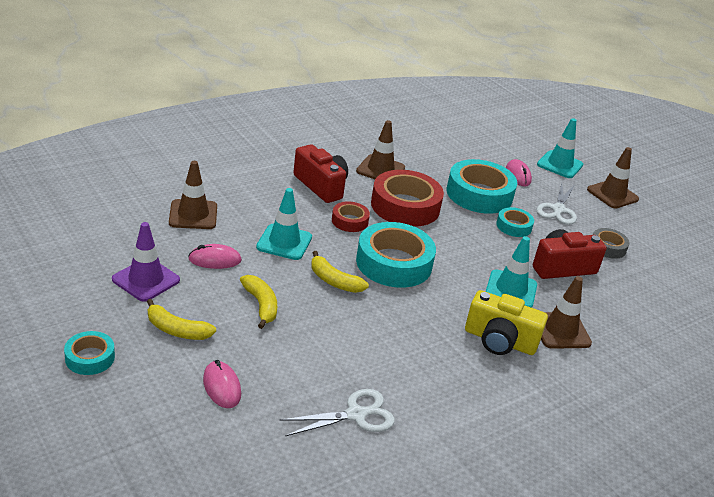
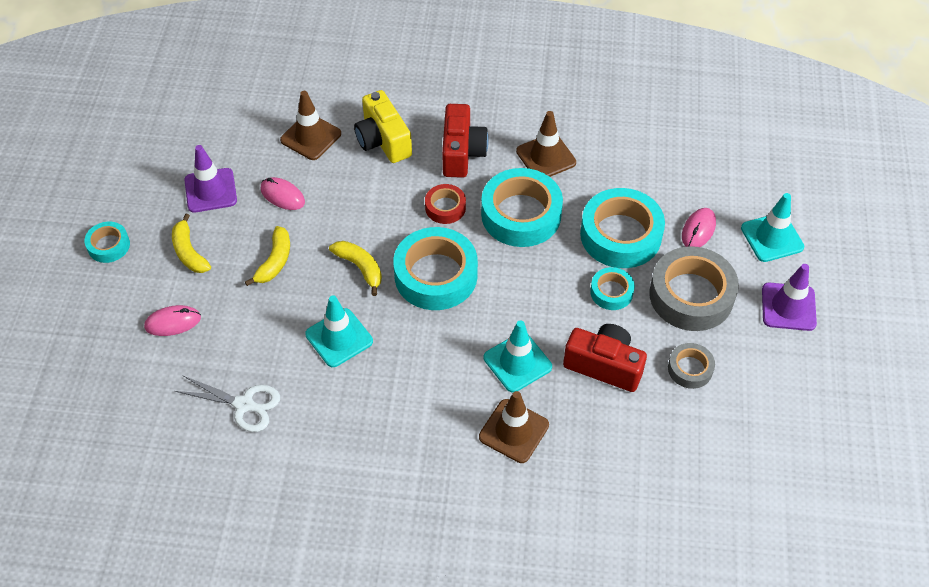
camera: 45 degrees right, 20 degrees up
pink mouse [203,360,241,408] -> pink mouse turned 60 degrees clockwise [144,305,201,336]
turquoise traffic cone [256,188,312,260] -> turquoise traffic cone moved to [305,295,373,367]
yellow banana [311,251,369,293] -> yellow banana turned 150 degrees clockwise [329,241,382,296]
red tape [371,170,444,227] -> turquoise tape [481,168,563,247]
yellow camera [465,290,548,355] -> yellow camera moved to [354,90,412,163]
white scissors [537,183,577,225] -> grey tape [649,246,739,331]
brown traffic cone [587,147,639,209] -> purple traffic cone [762,264,817,331]

